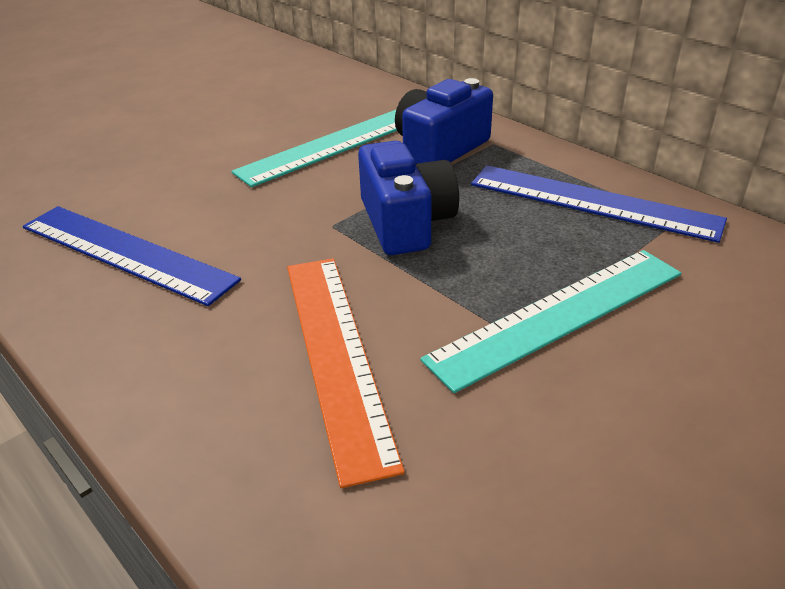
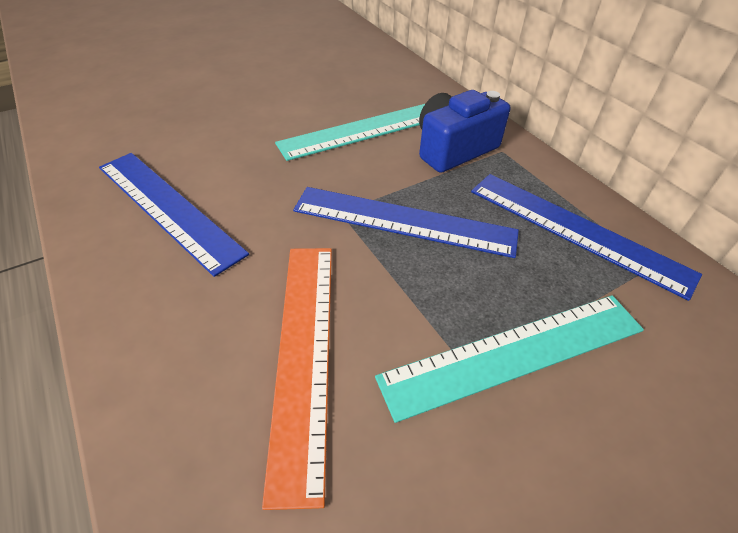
camera: 10 degrees right, 10 degrees up
blue camera [358,141,459,255] -> blue ruler [293,187,519,258]

